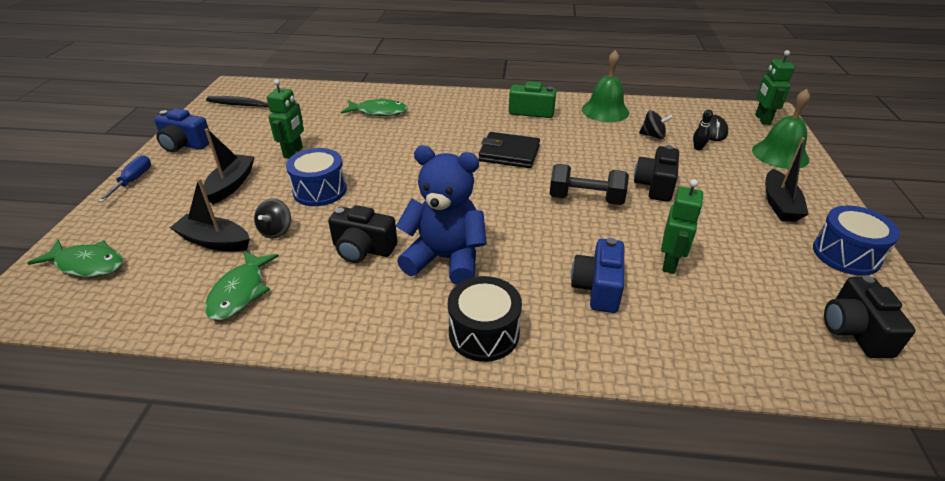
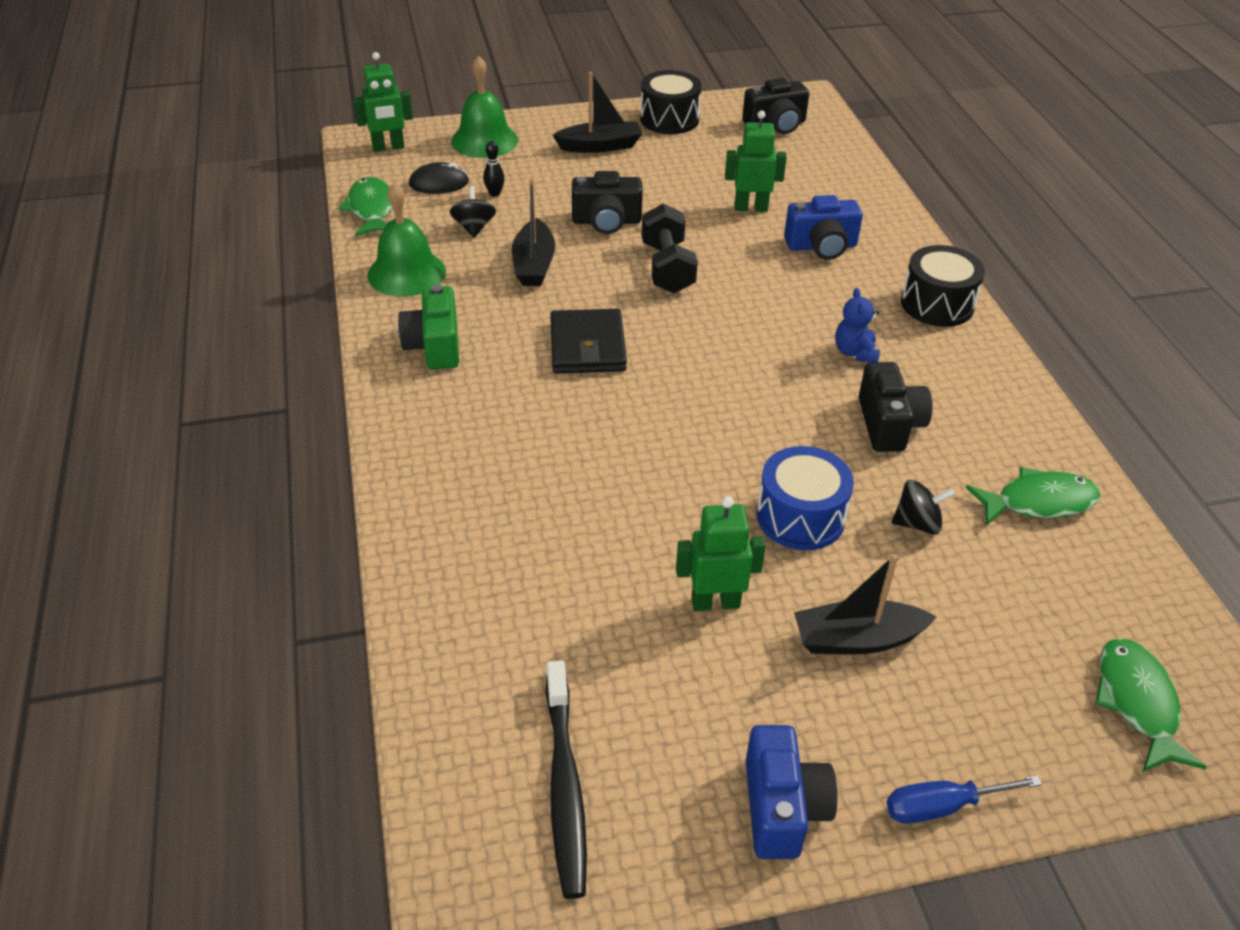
camera: 110 degrees left, 5 degrees up
black boat [170,179,250,251] -> black boat moved to [512,178,555,286]
green fish [341,98,408,116] -> green fish moved to [338,177,392,237]
blue teddy bear [396,146,487,285] -> blue teddy bear [835,288,880,362], size x0.47
blue drum [813,205,900,276] -> black drum [640,70,702,134]

